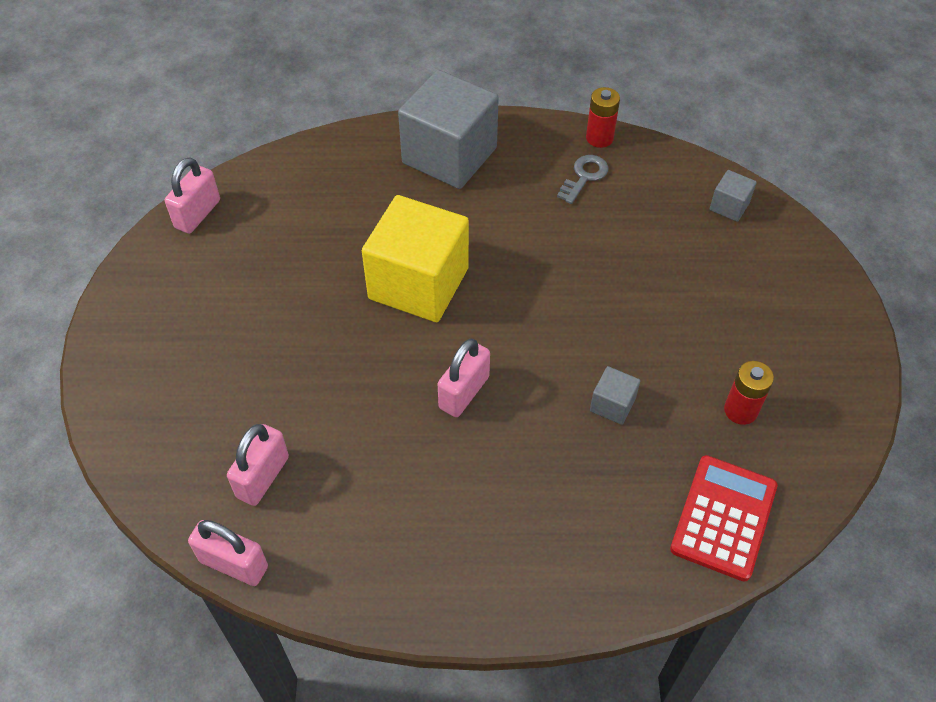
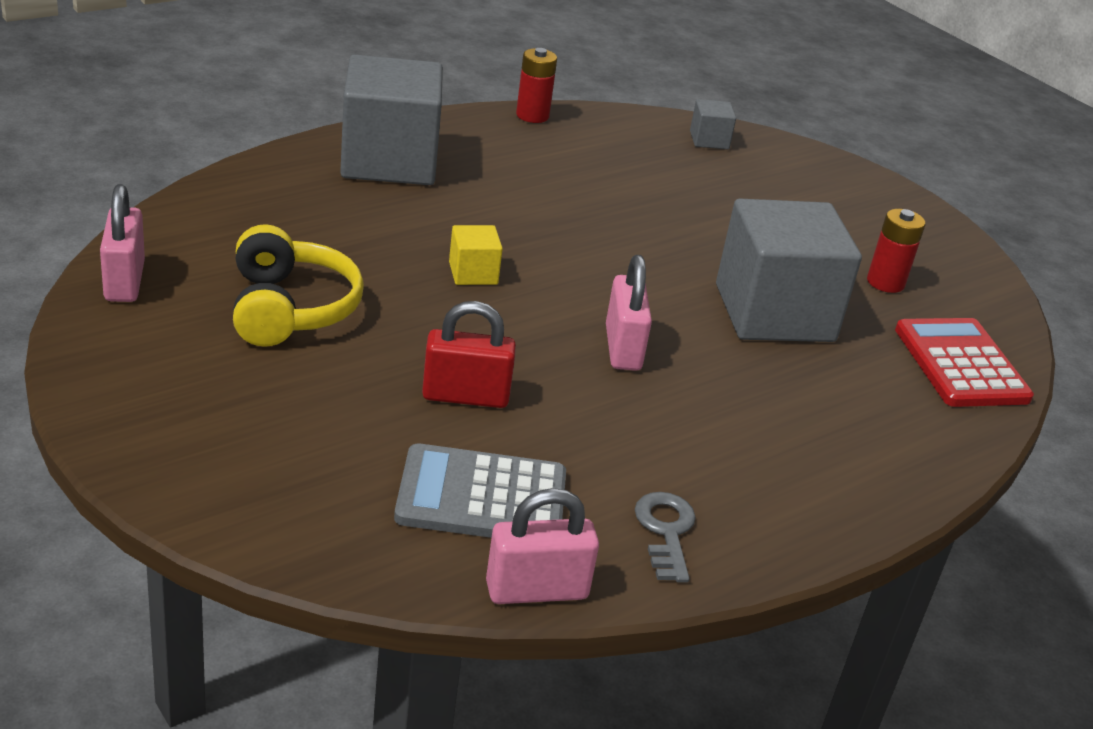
camera: 40 degrees left, 20 degrees down
pink padlock [227,424,289,506] -> grey calculator [394,443,566,538]
yellow cube [362,195,469,322] -> yellow cube [449,225,503,285], size x0.43
grey key [557,155,609,204] -> grey key moved to [635,492,696,583]
grey cube [590,366,640,425] -> grey cube [716,199,862,342], size x2.35
none -> yellow headphones [233,224,364,347]
none -> red padlock [422,301,516,408]

